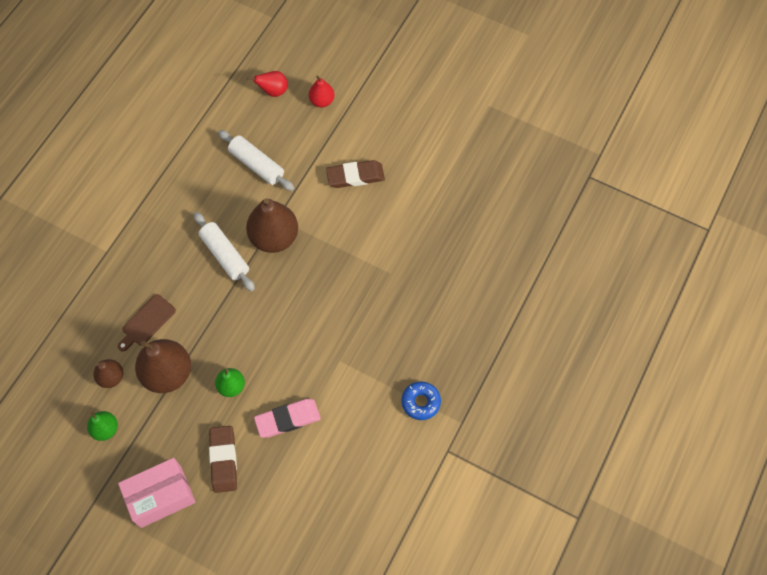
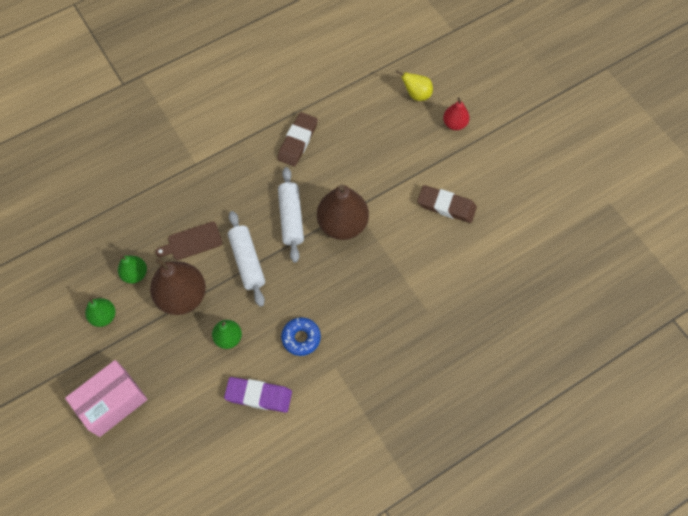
camera: 30 degrees right, 0 degrees up
brown pear [93,359,123,388] -> green pear [118,255,147,283]
pink box [118,458,196,528] -> pink box turned 45 degrees counterclockwise [65,360,148,437]
brown eraser [209,426,237,493] -> brown eraser moved to [277,112,318,166]
white rolling pin [218,130,294,191] -> white rolling pin moved to [228,211,265,307]
red pear [247,71,288,97] -> yellow pear [396,70,433,101]
pink eraser [254,399,321,438] -> purple eraser [224,377,292,413]
blue donut [401,381,441,420] -> blue donut moved to [281,317,321,356]

